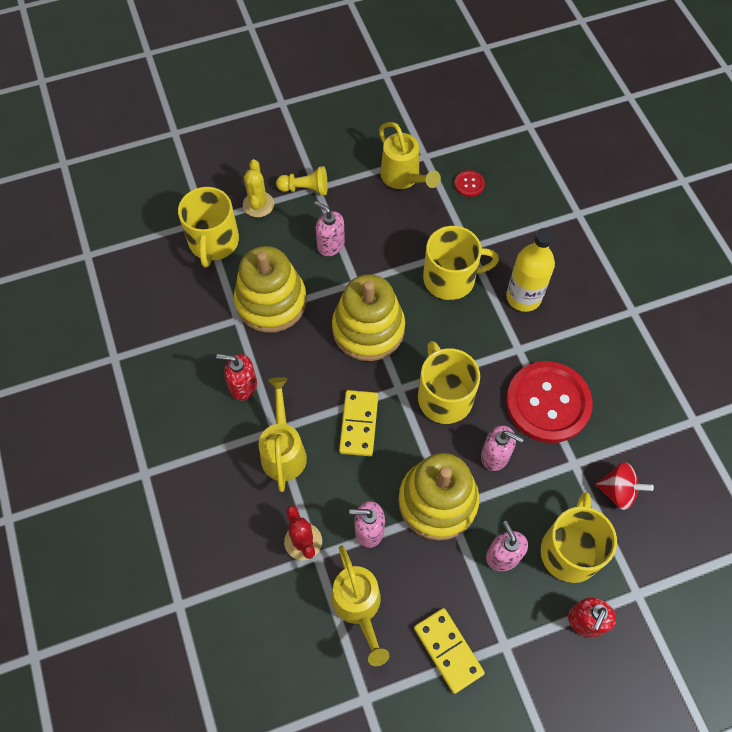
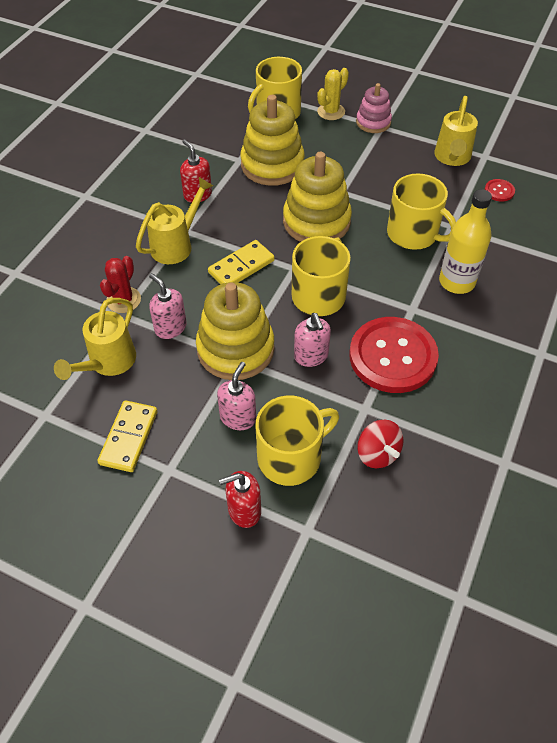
camera: 45 degrees right, 10 degrees down
yellow pawn [276,166,328,195] -> pink stacking toy [356,83,392,133]
pink soap dispenser [314,201,345,256] -> none

